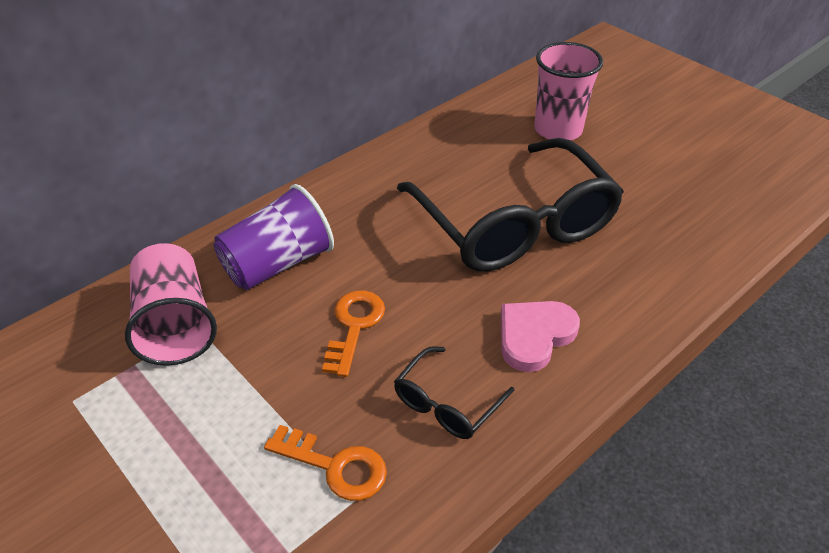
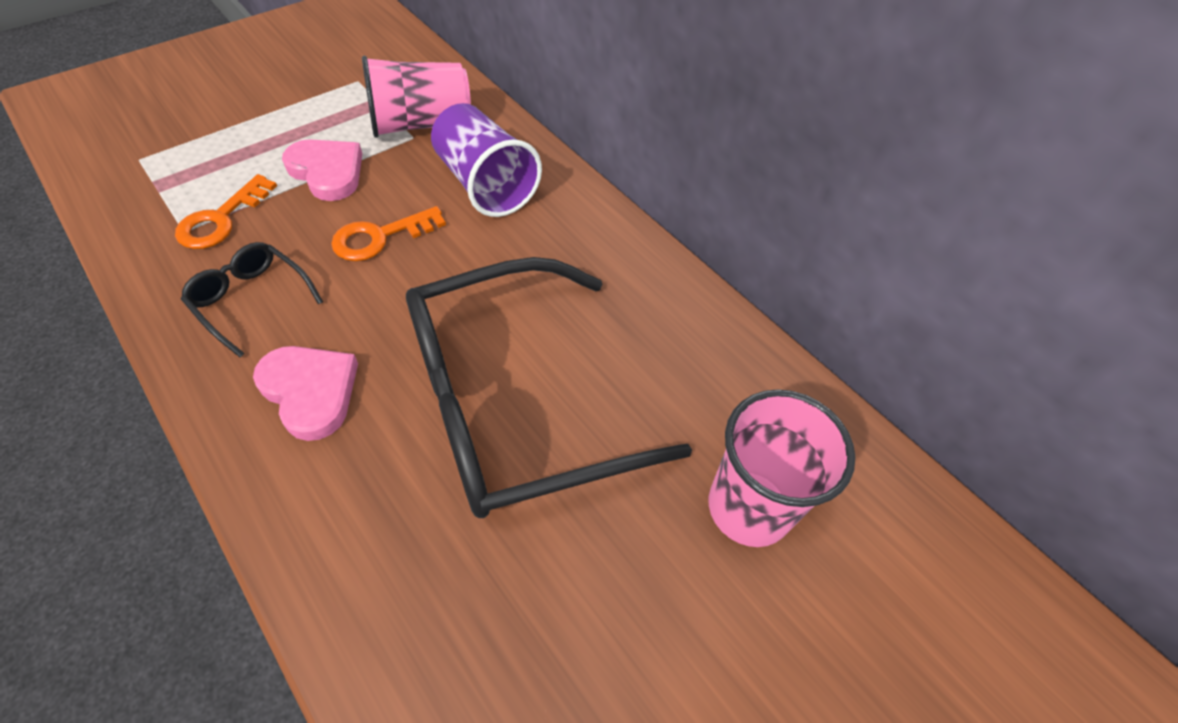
camera: 90 degrees right, 10 degrees up
orange key [322,290,385,377] -> orange key turned 135 degrees clockwise [331,206,446,261]
none -> pink heart [282,139,362,201]

